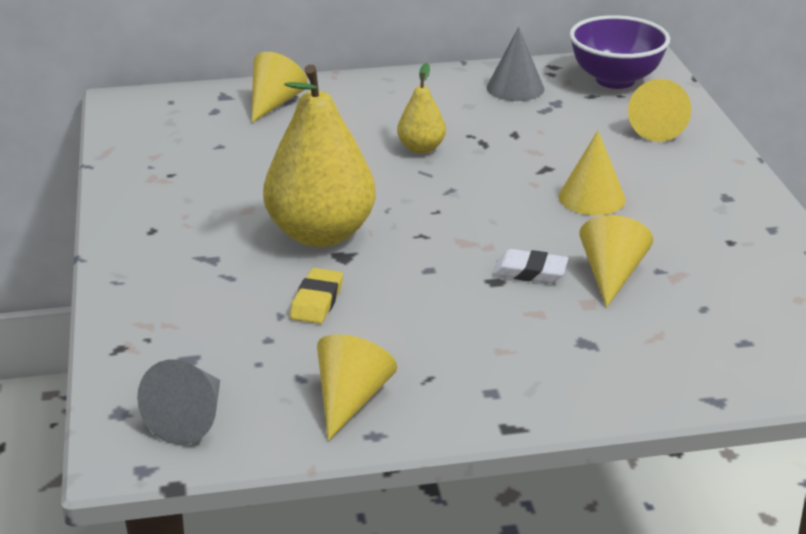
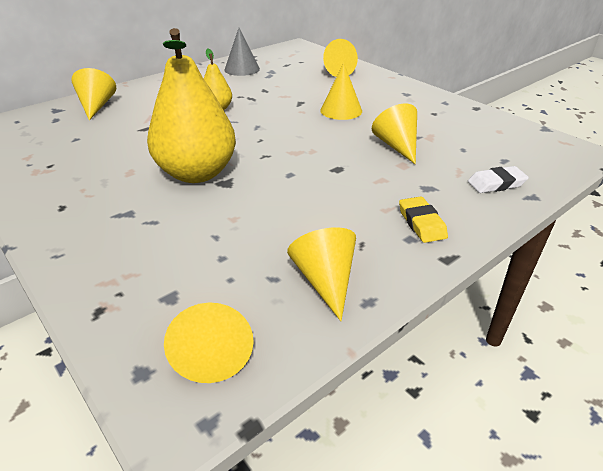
camera: 30 degrees left, 5 degrees up
grey cone [137,359,220,445] -> yellow cone [164,302,254,383]
yellow eraser [290,268,343,324] -> yellow eraser moved to [399,196,448,243]
white eraser [493,249,569,283] -> white eraser moved to [468,166,529,193]
purple bowl [569,15,670,89] -> none

